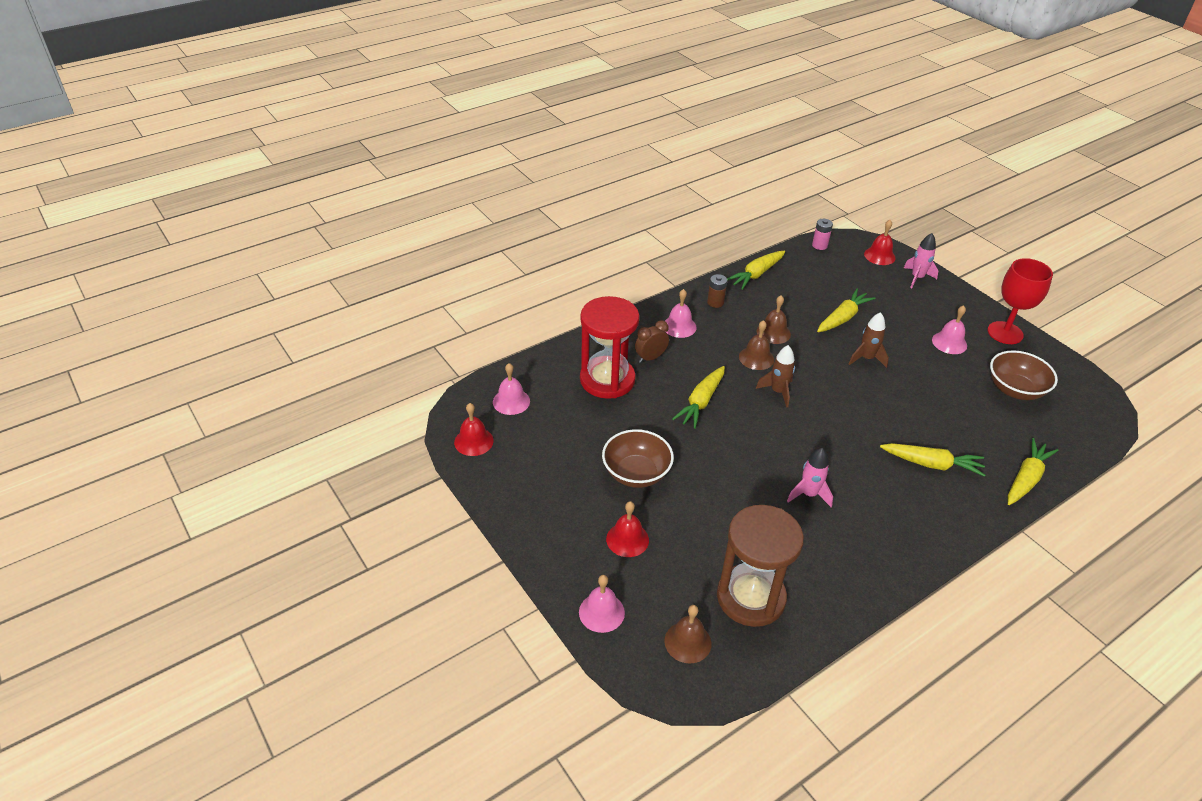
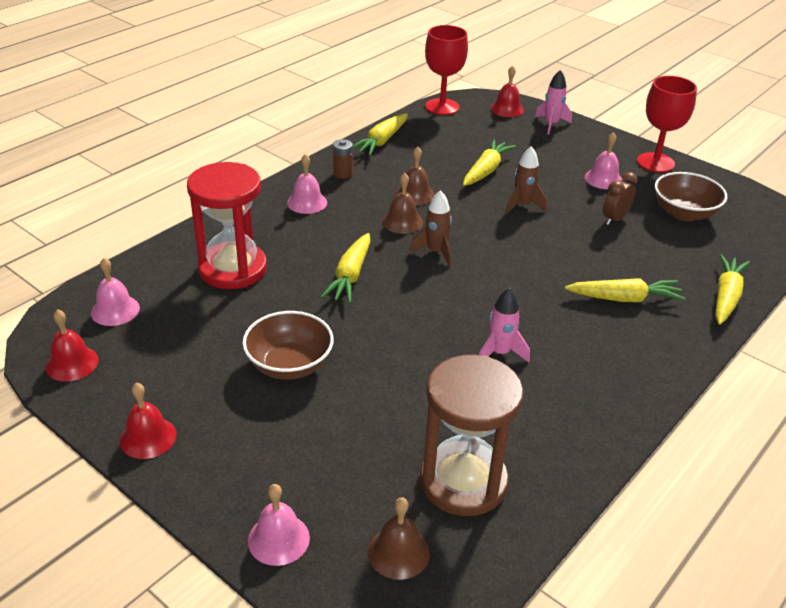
camera: 15 degrees left, 5 degrees down
red bell [606,501,649,557] -> red bell moved to [120,382,176,459]
brown clock [635,320,669,363] -> brown clock moved to [603,172,637,225]
pink battery [812,219,833,250] -> red goblet [425,25,468,115]

